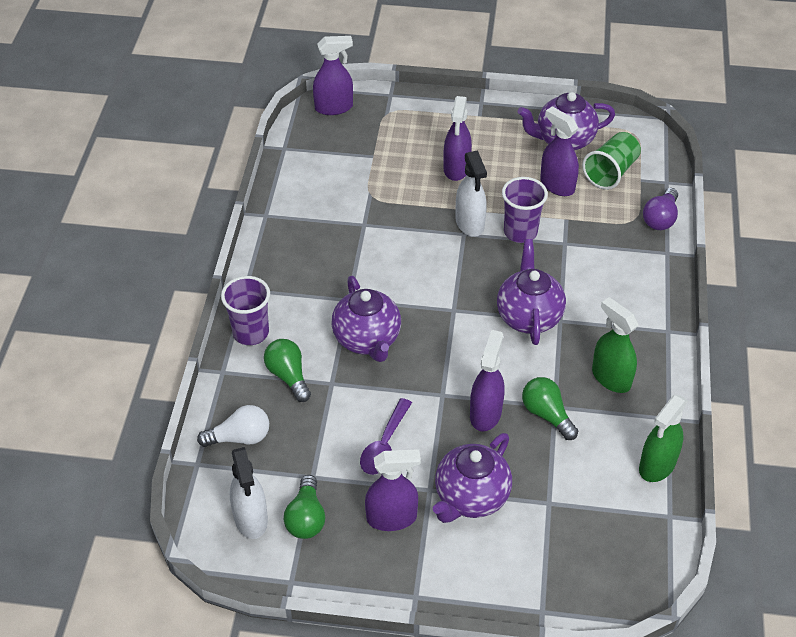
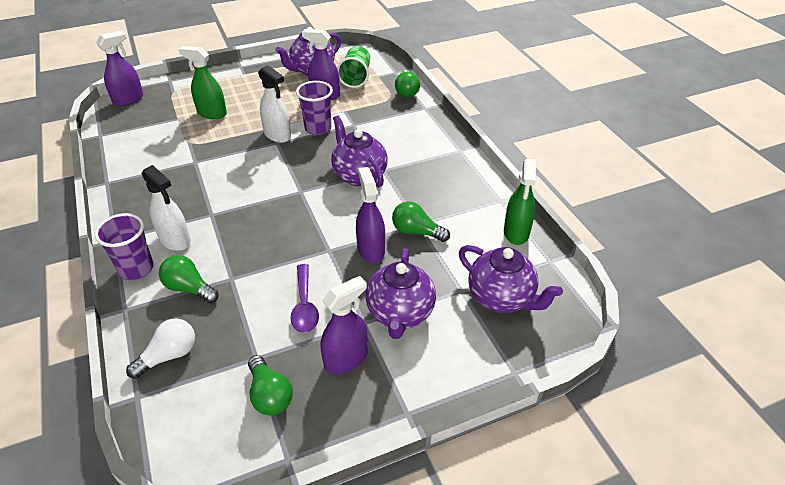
camera: 30 degrees left, 5 degrees down
white spray bottle [230,447,268,539] -> white spray bottle moved to [142,165,191,251]
purple teapot [331,276,401,362] -> purple teapot moved to [459,245,563,313]
purple spray bottle [443,96,472,181] -> none
green spray bottle [592,297,639,393] -> green spray bottle moved to [179,46,227,119]
purple light bulb [643,188,678,230] -> green light bulb [395,70,420,98]

